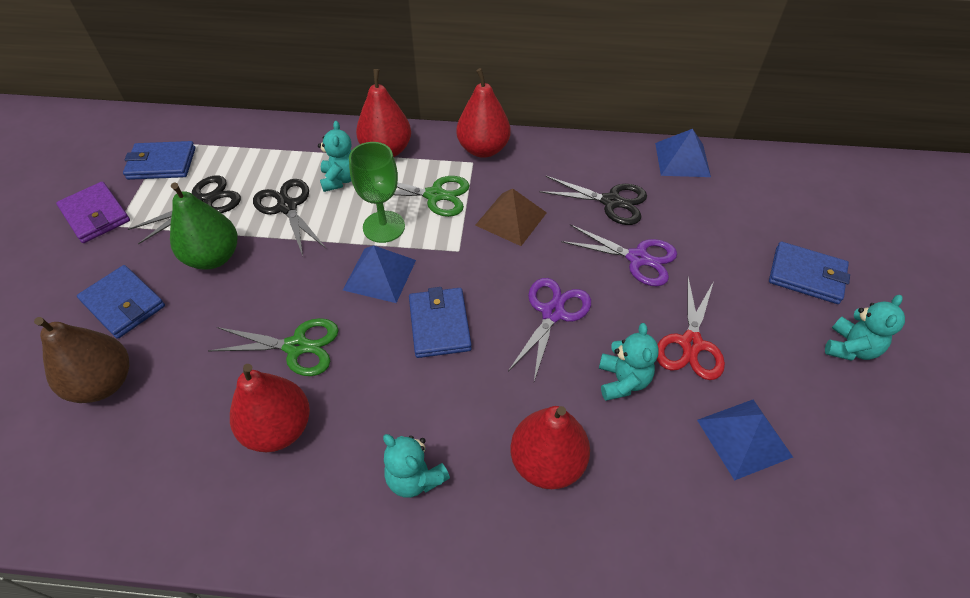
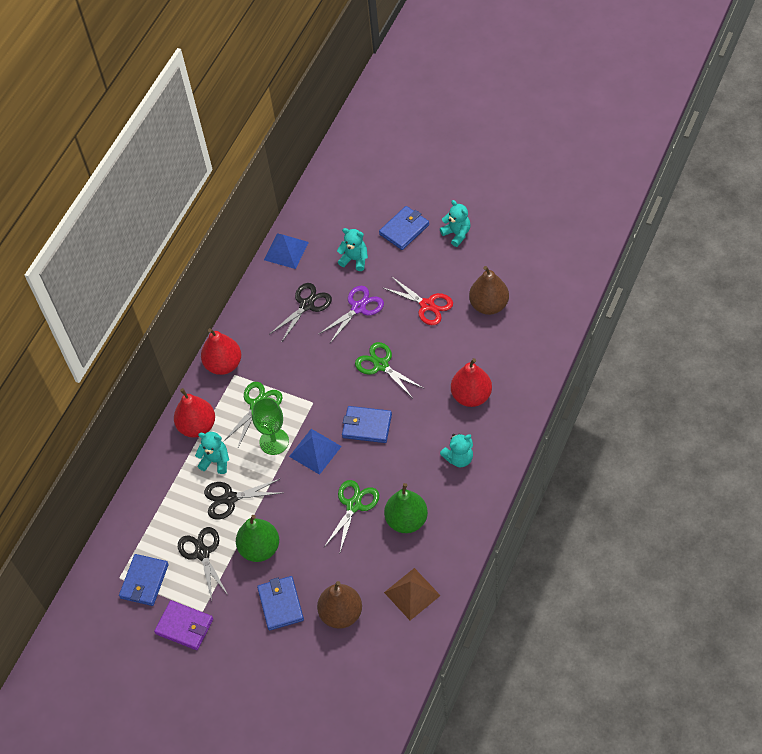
camera: 65 degrees left, 5 degrees up
purple wallet [56,182,130,243] -> purple wallet turned 45 degrees clockwise [154,600,213,650]
blue wallet [77,265,165,339] -> blue wallet turned 75 degrees counterclockwise [257,576,304,631]
red pear [230,364,310,452] -> green pear [384,483,428,533]
brown pyramid [475,188,547,246] -> brown pyramid moved to [384,568,441,620]
purple scissors [508,278,591,381] -> green scissors [355,342,423,397]
turquoise teddy bear [599,323,659,401] -> turquoise teddy bear moved to [337,228,368,271]
blue pyramid [697,400,793,481] -> brown pear [469,266,509,315]

